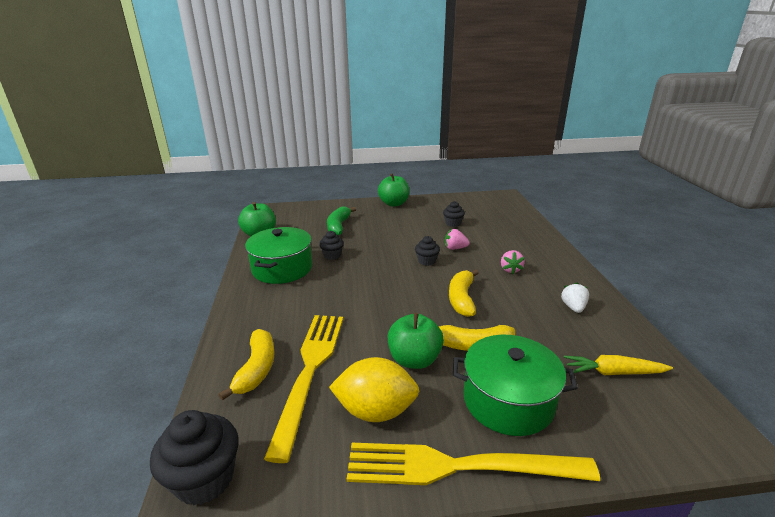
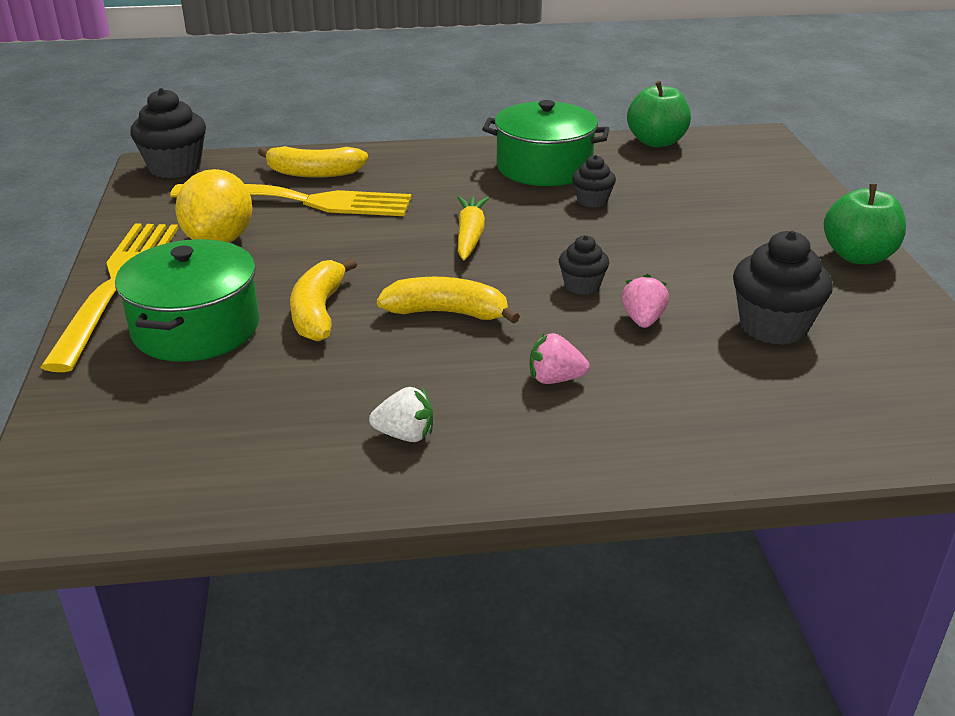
camera: 90 degrees right, 5 degrees up
green banana [327,206,356,236] -> none
green apple [388,313,444,369] -> none
black cupcake [443,201,465,227] -> black cupcake [733,231,833,345], size x1.77
yellow carrot [564,355,673,375] -> yellow carrot moved to [457,196,489,260]

